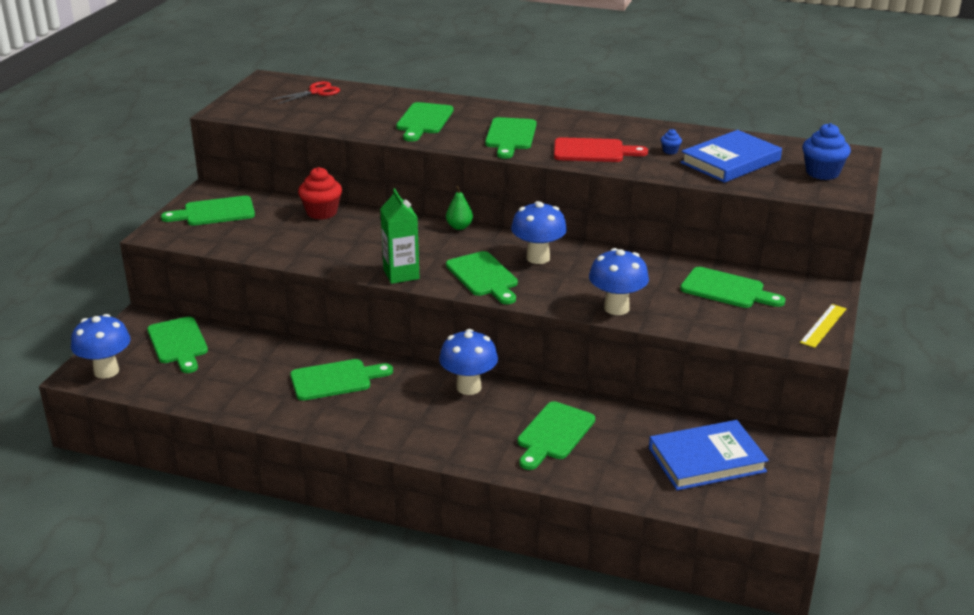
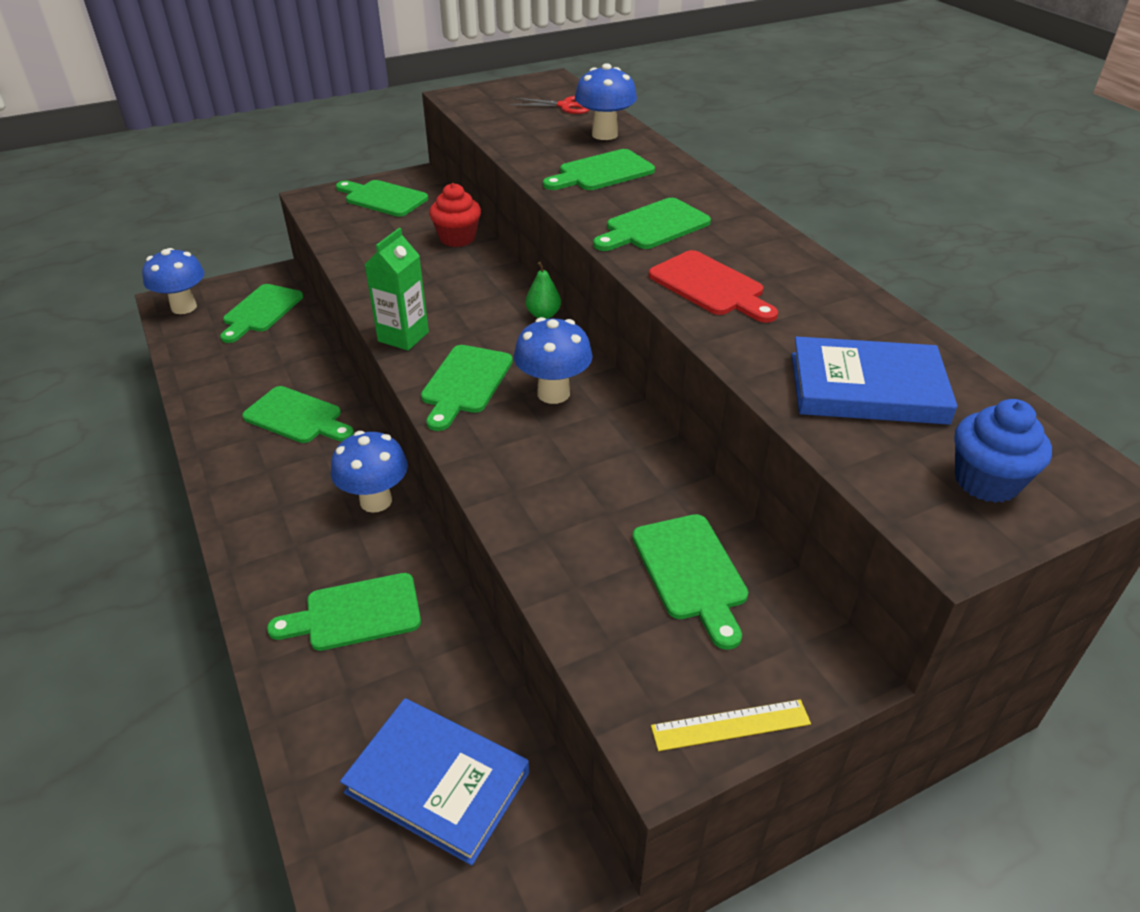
camera: 45 degrees right, 10 degrees up
blue mushroom [589,248,649,315] -> blue mushroom moved to [575,63,637,140]
blue cupcake [661,129,682,154] -> none

